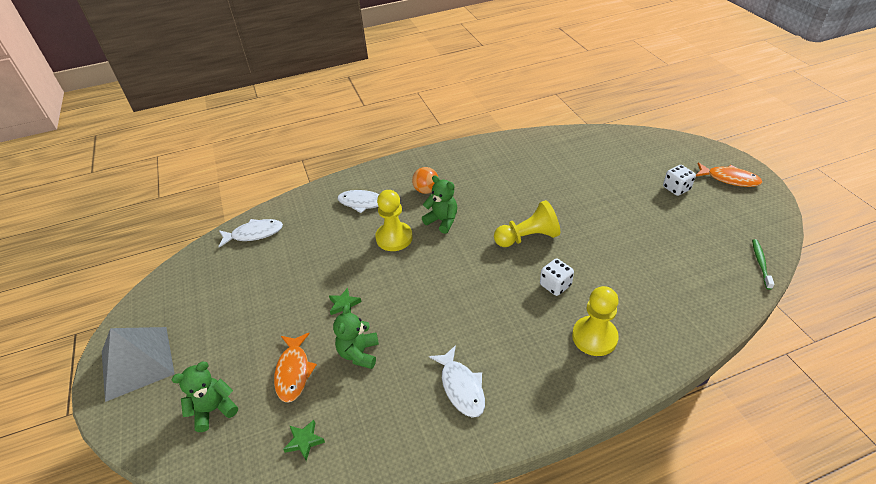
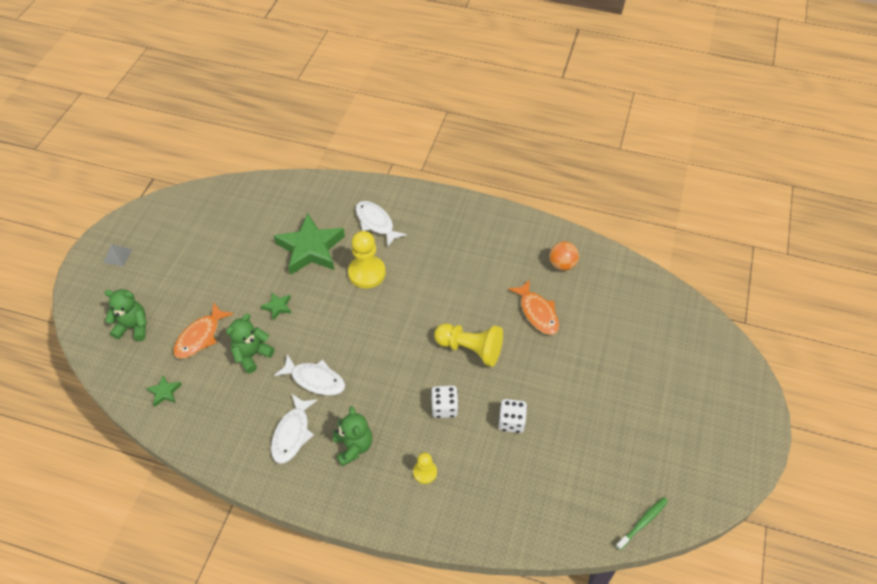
camera: 35 degrees right, 10 degrees up
grey pyramid [102,327,175,402] -> grey pyramid [103,244,133,266], size x0.40
white fish [218,219,283,247] -> white fish moved to [274,354,345,396]
orange ball [412,167,439,194] -> orange ball moved to [549,241,579,271]
green teddy bear [422,175,457,234] -> green teddy bear moved to [333,406,372,466]
yellow pawn [572,286,619,356] -> yellow pawn [413,452,437,484], size x0.55
white dice [663,165,696,196] -> white dice moved to [498,399,527,433]
orange fish [696,162,763,187] -> orange fish moved to [508,279,559,335]
none -> green star [274,213,345,275]

